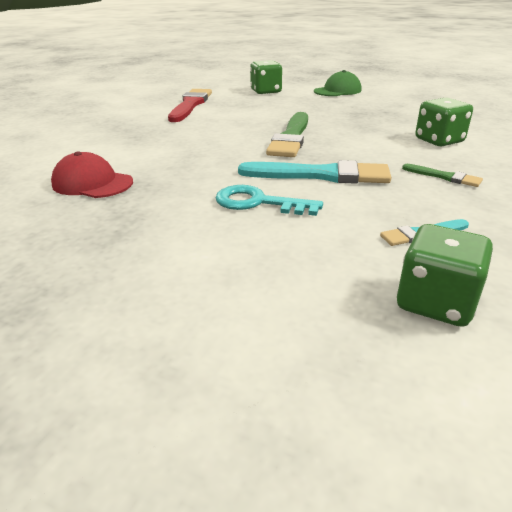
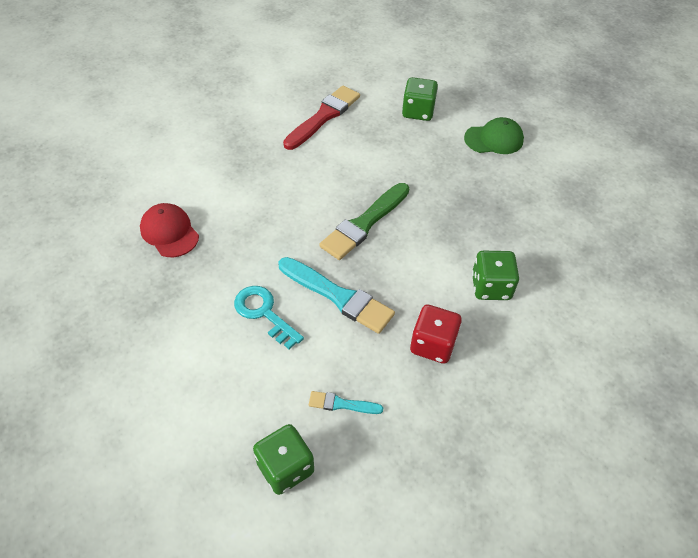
camera: 25 degrees right, 20 degrees up
green brush [402,164,483,187] -> red dice [410,304,462,364]

